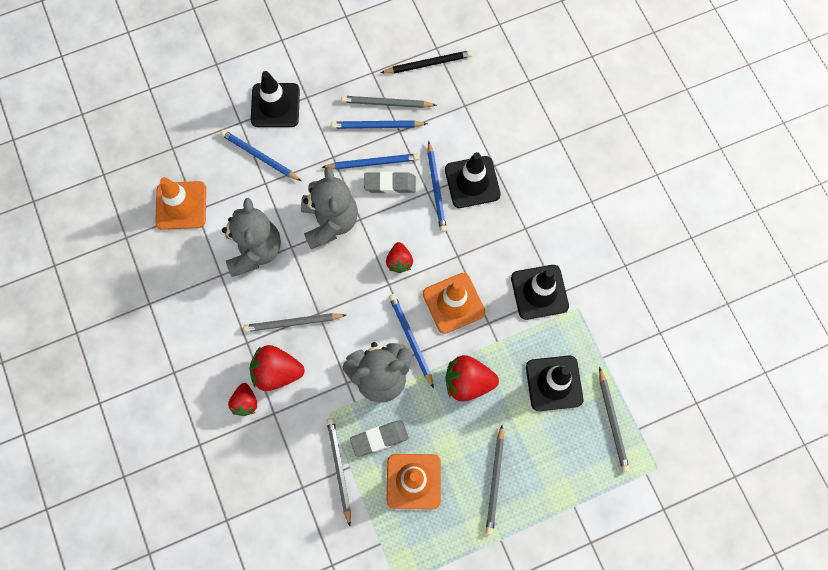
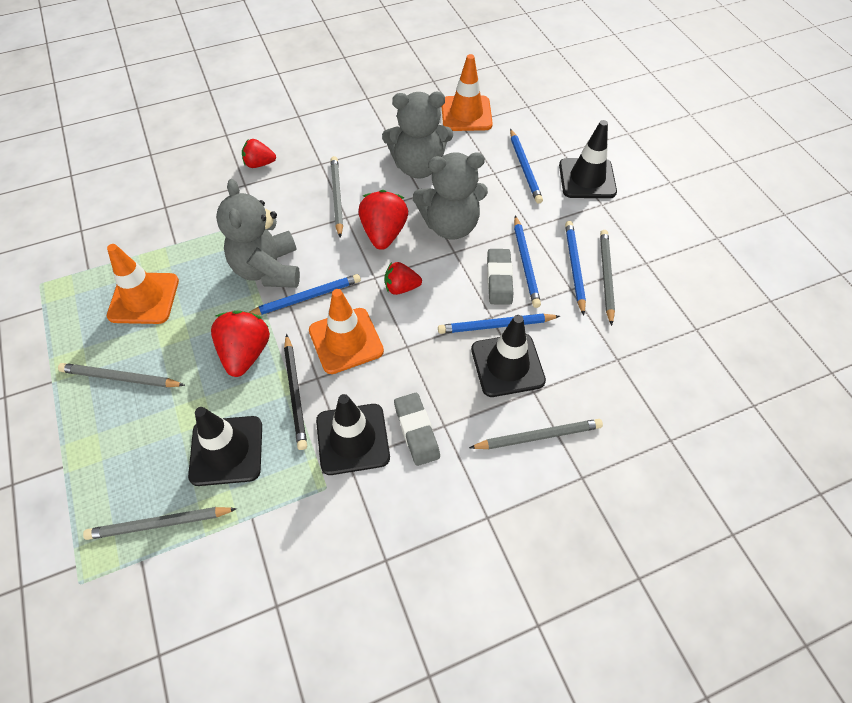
camera: 90 degrees right, 15 degrees down
blue pencil [220,130,301,181] -> blue pencil turned 135 degrees clockwise [510,129,543,204]
red strawberry [250,345,305,391] -> red strawberry moved to [358,190,408,250]
grey pencil [327,418,351,526] -> grey pencil moved to [469,419,603,449]
grey eraser [350,420,409,457] -> grey eraser moved to [394,393,440,466]
black pencil [381,50,473,74] -> black pencil moved to [284,334,307,450]

